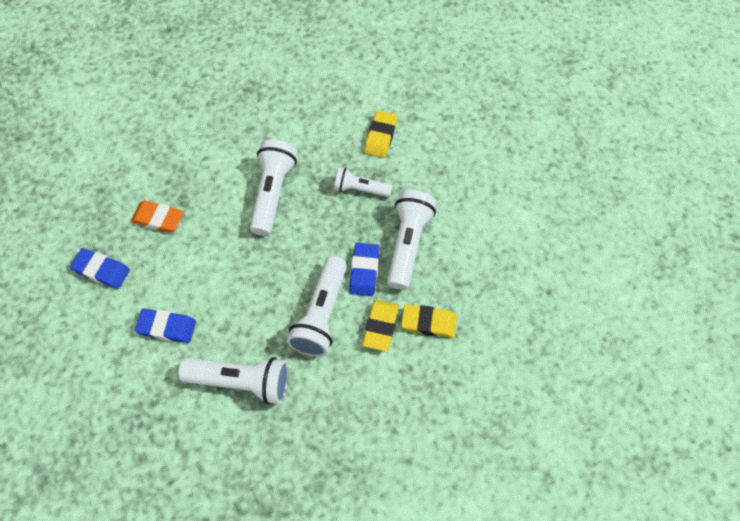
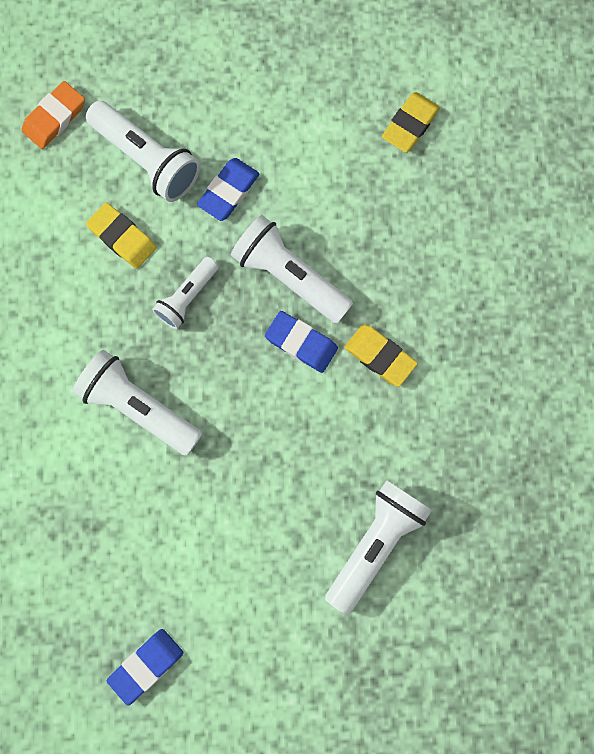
camera: 65 degrees left, 15 degrees up
orange eraser [131,200,184,233] -> orange eraser moved to [22,81,85,149]
blue eraser [135,309,196,343] -> blue eraser moved to [197,158,259,221]
white flashlight [287,256,347,357] -> white flashlight moved to [86,101,200,202]
yellow eraser [401,304,457,338] -> yellow eraser moved to [382,92,440,153]

